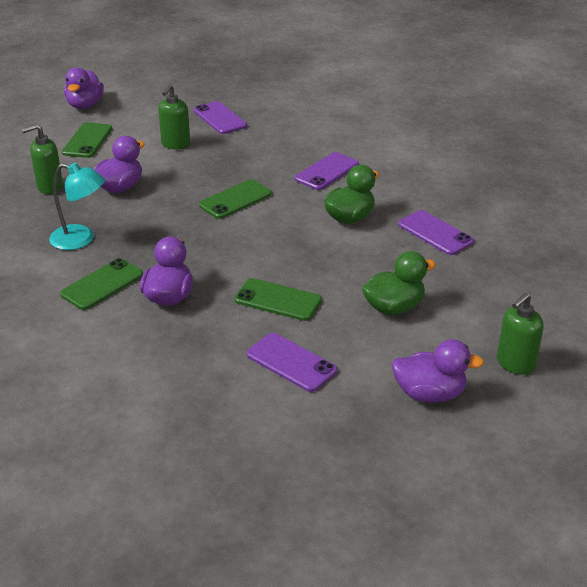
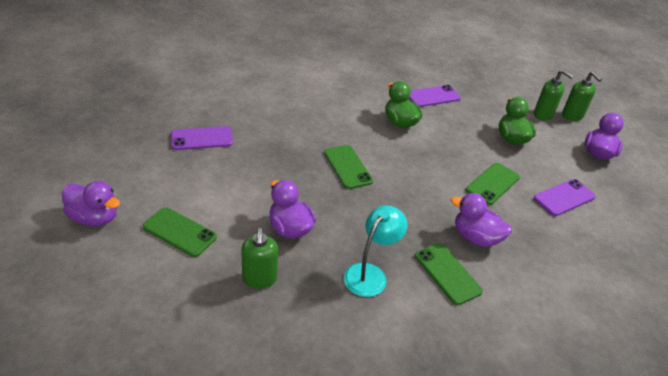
camera: 75 degrees left, 5 degrees up
green soap dispenser [158,84,190,149] -> green soap dispenser moved to [534,70,574,121]
purple phone [295,152,359,190] -> none

